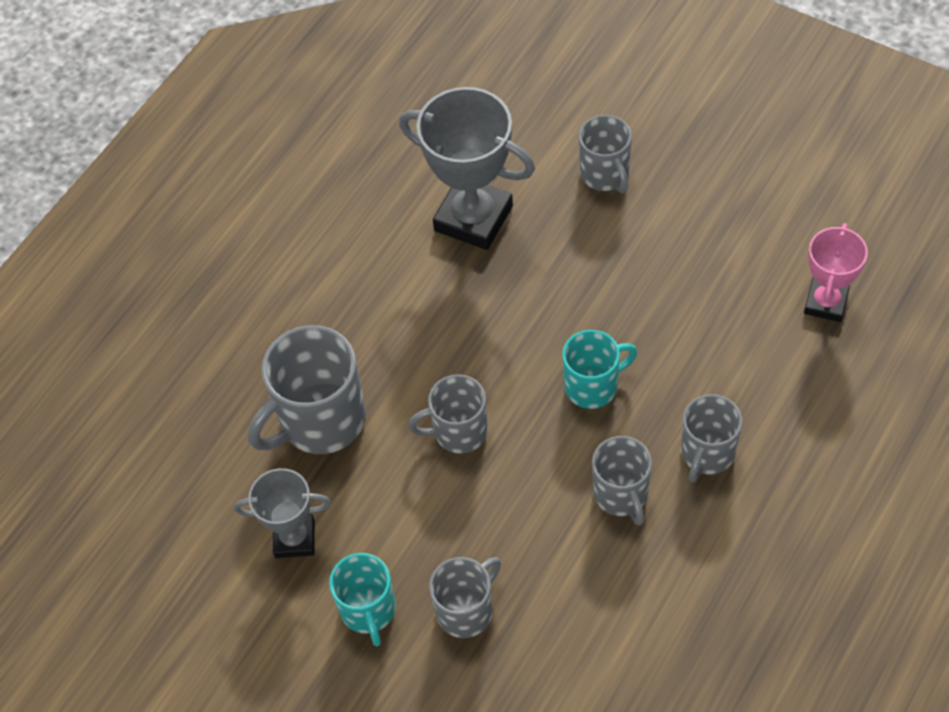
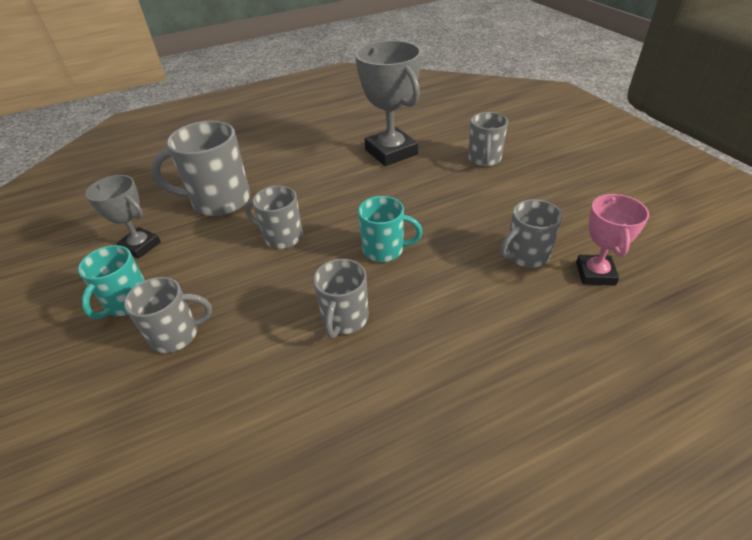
camera: 30 degrees right, 15 degrees down
grey mug [681,394,742,482] -> grey mug moved to [500,199,562,268]
pink trophy [804,223,868,322] -> pink trophy turned 45 degrees counterclockwise [576,194,649,285]

